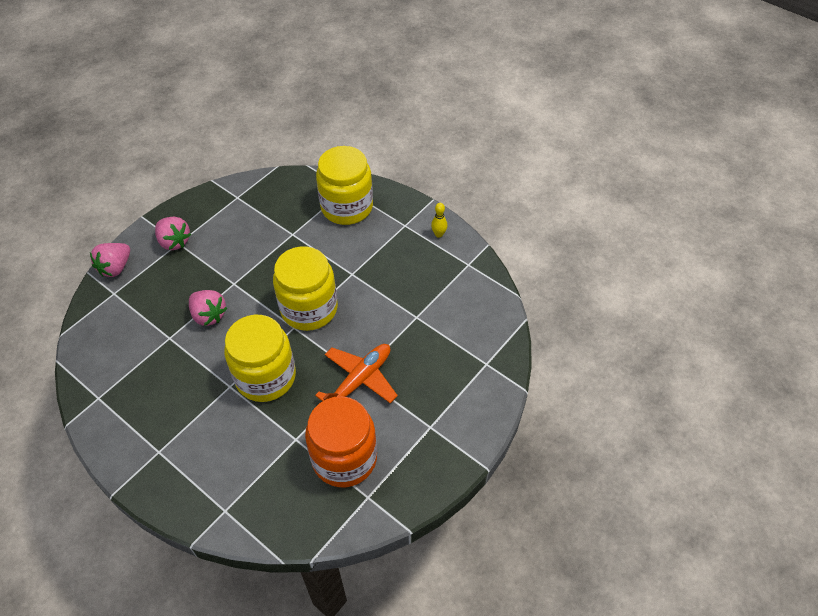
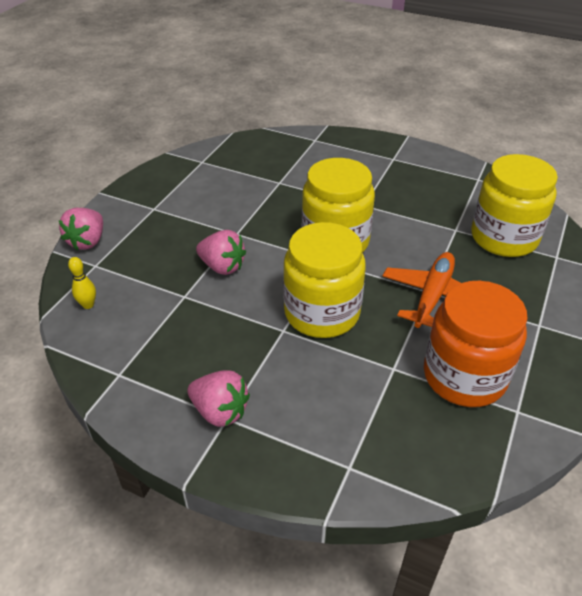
camera: 15 degrees left, 10 degrees down
pink strawberry [155,217,191,250] -> pink strawberry moved to [187,370,250,427]
yellow jar [316,146,373,225] -> yellow jar moved to [471,154,558,257]
yellow bowling pin [431,203,447,238] -> yellow bowling pin moved to [68,257,96,309]

